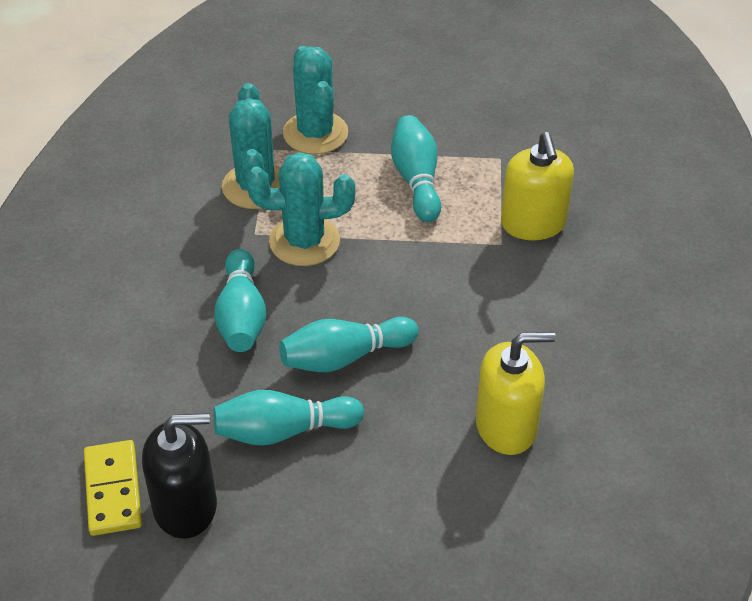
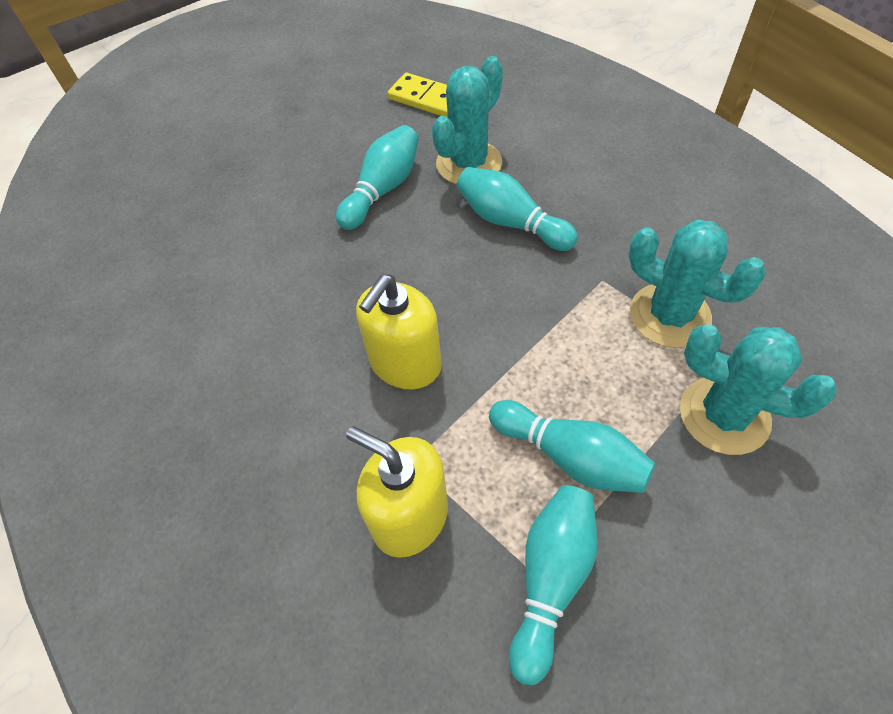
camera: 135 degrees right, 10 degrees up
black soap dispenser [142,413,217,539] -> none
turquoise cactus [246,152,355,266] -> turquoise cactus moved to [432,56,503,184]
turquoise bowling pin [279,317,419,372] -> turquoise bowling pin moved to [509,485,598,685]
yellow soap dispenser [476,332,556,455] -> yellow soap dispenser moved to [356,275,442,389]

